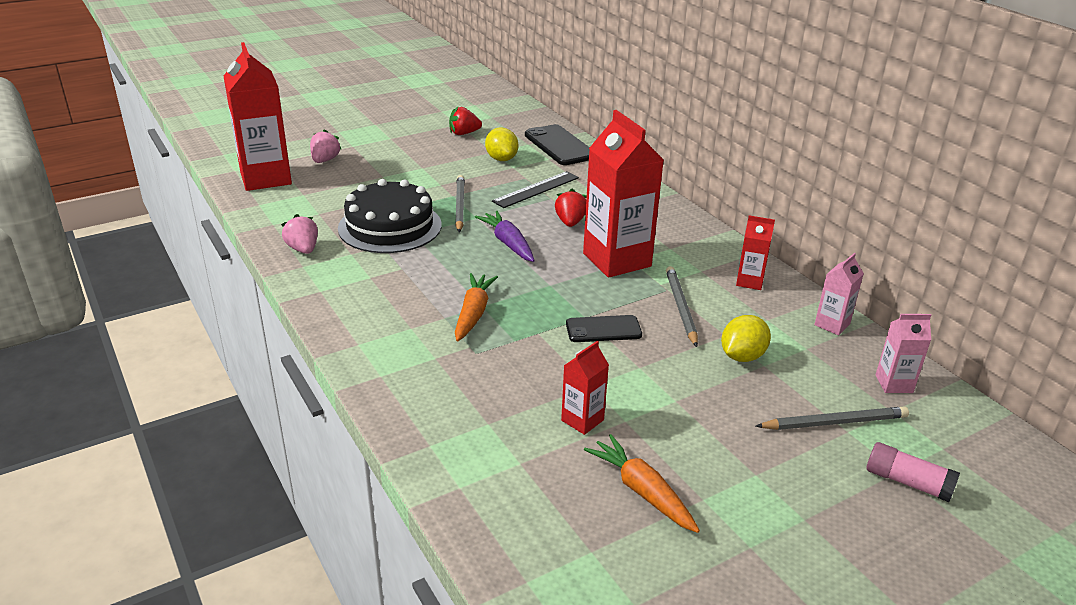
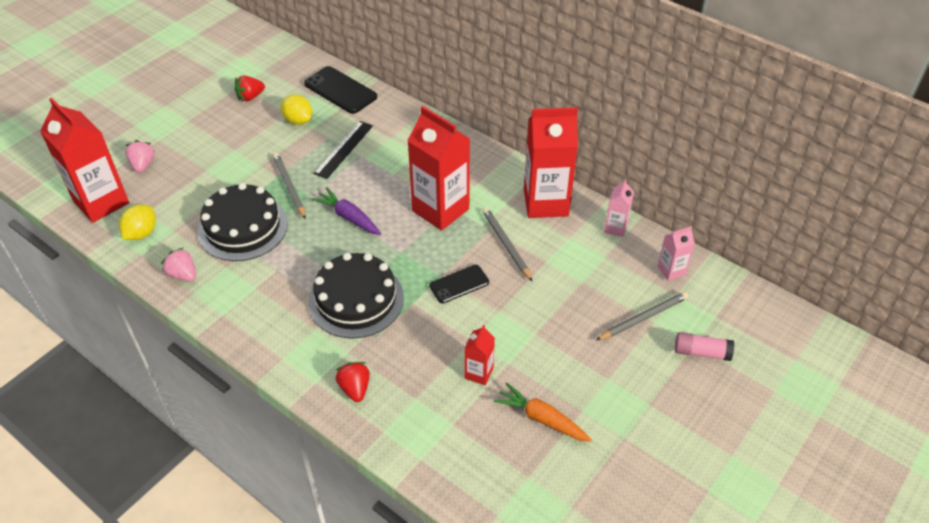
camera: 20 degrees left, 15 degrees up
orange carrot [455,273,498,342] -> black cake [308,253,404,339]
red strawberry [555,189,587,227] -> red strawberry moved to [336,362,370,402]
yellow lemon [721,315,771,362] -> yellow lemon moved to [119,205,156,240]
red carton [736,215,775,290] -> red carton [524,107,578,218], size x2.11

